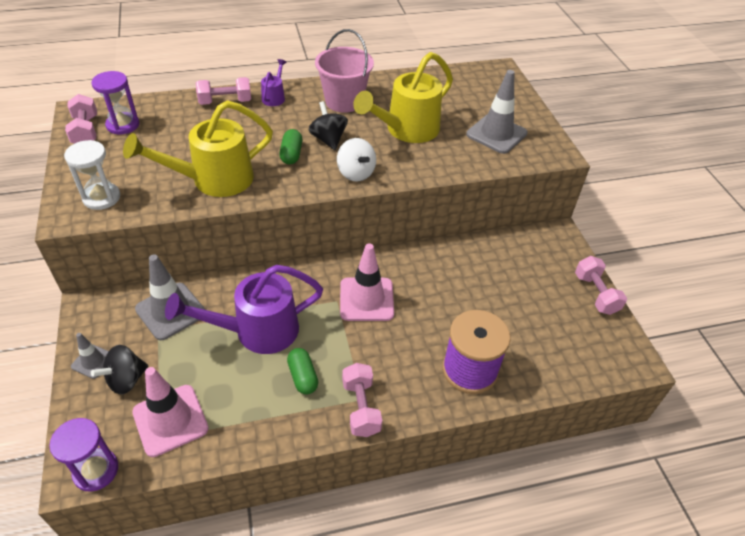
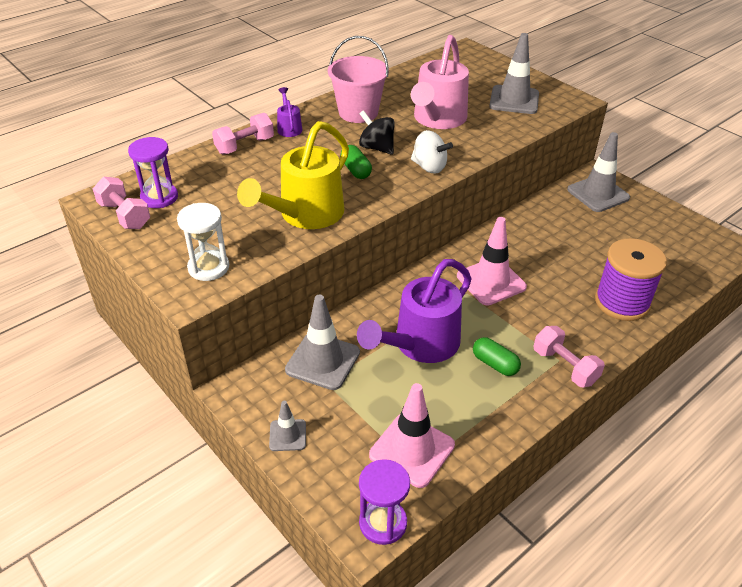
camera: 25 degrees left, 5 degrees down
black spinning top [91,345,148,395] -> none
yellow watering can [353,52,453,143] -> pink watering can [411,35,469,129]
pink dumbbell [575,256,627,315] -> none
none -> grey traffic cone [567,132,630,212]

